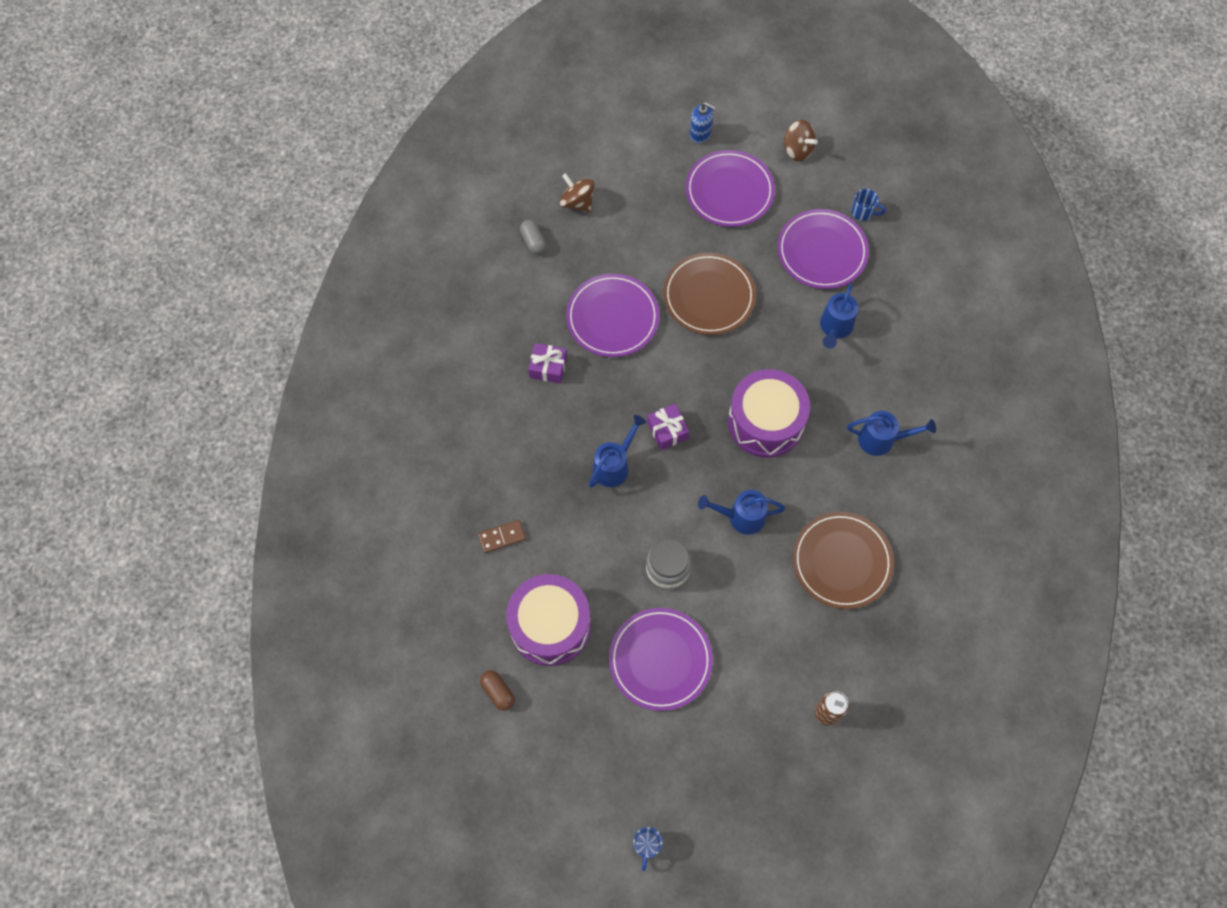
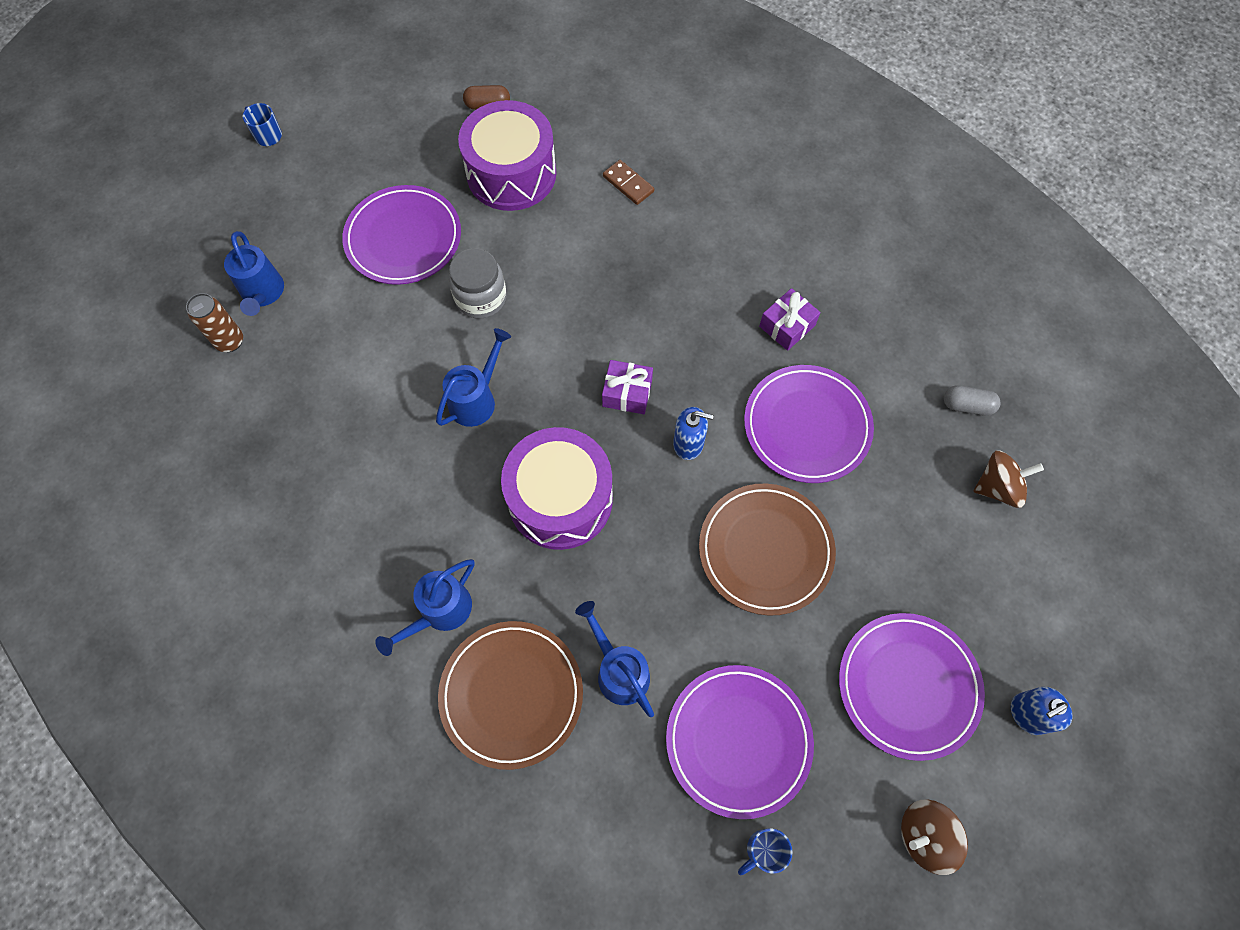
camera: 125 degrees right, 0 degrees up
brown domino [478,520,526,553] -> brown domino turned 60 degrees counterclockwise [603,160,654,205]
blue watering can [589,415,646,488] -> blue watering can moved to [224,231,284,316]
brown plate [793,512,894,609] -> brown plate moved to [438,621,583,770]
none -> blue soap dispenser [673,407,714,460]

